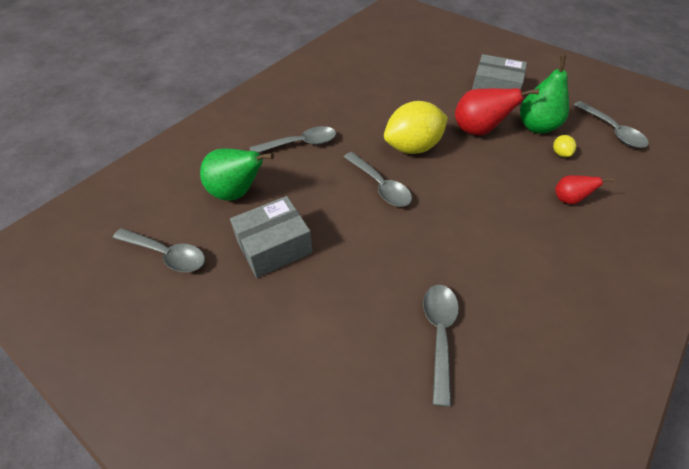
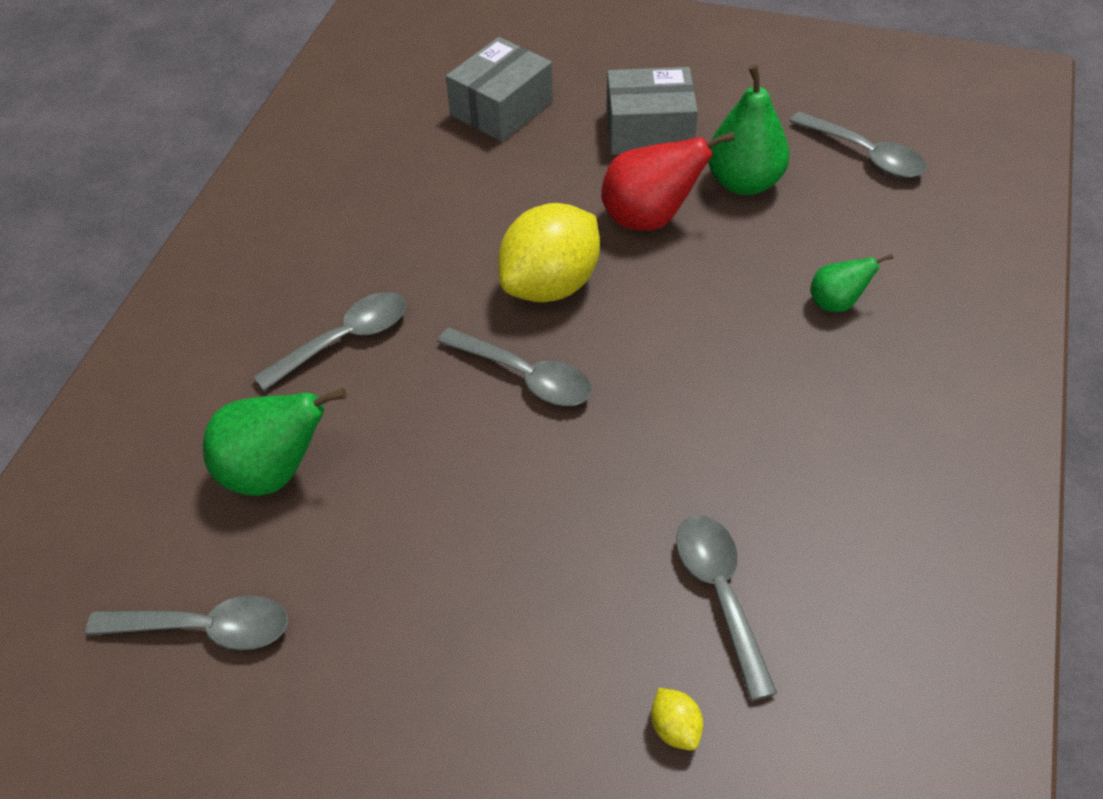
camera: 20 degrees left, 0 degrees up
grey box [230,196,313,278] -> grey box moved to [446,37,553,142]
yellow lemon [553,135,576,157] -> yellow lemon moved to [651,688,703,751]
red pear [555,175,614,204] -> green pear [810,254,893,312]

